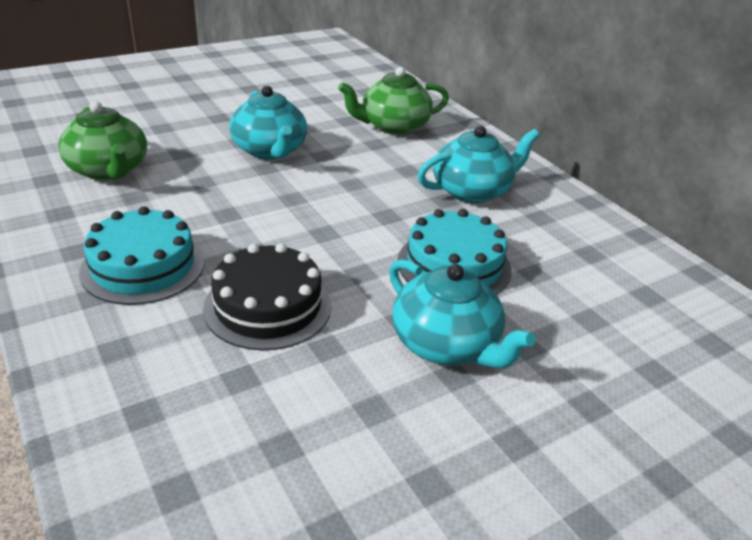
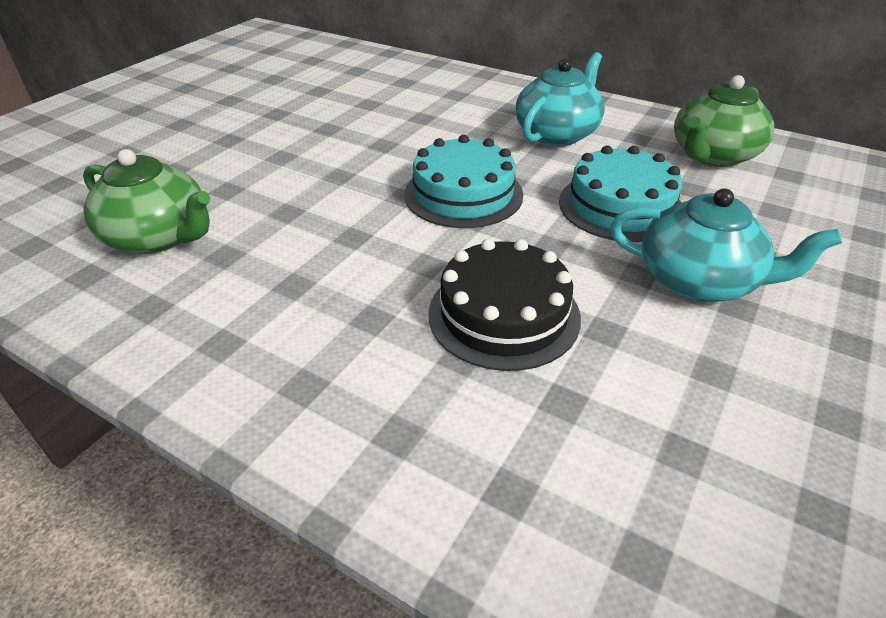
camera: 25 degrees left, 5 degrees up
turquoise cake [79,206,205,305] -> turquoise cake moved to [404,135,523,228]
turquoise teapot [229,86,307,159] -> none
green teapot [338,67,449,135] -> green teapot moved to [674,75,774,167]

